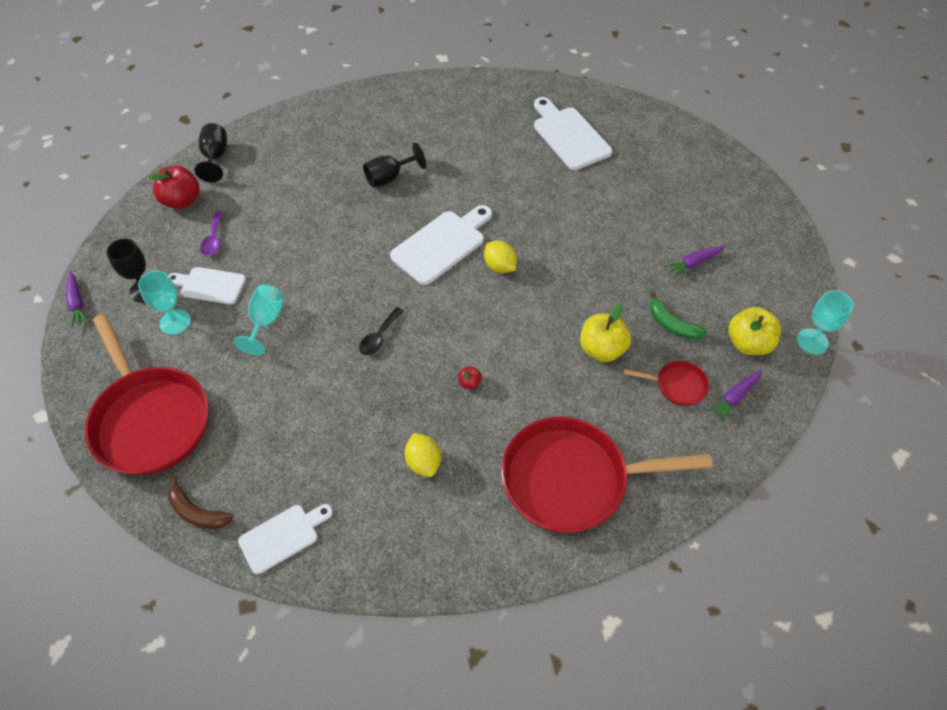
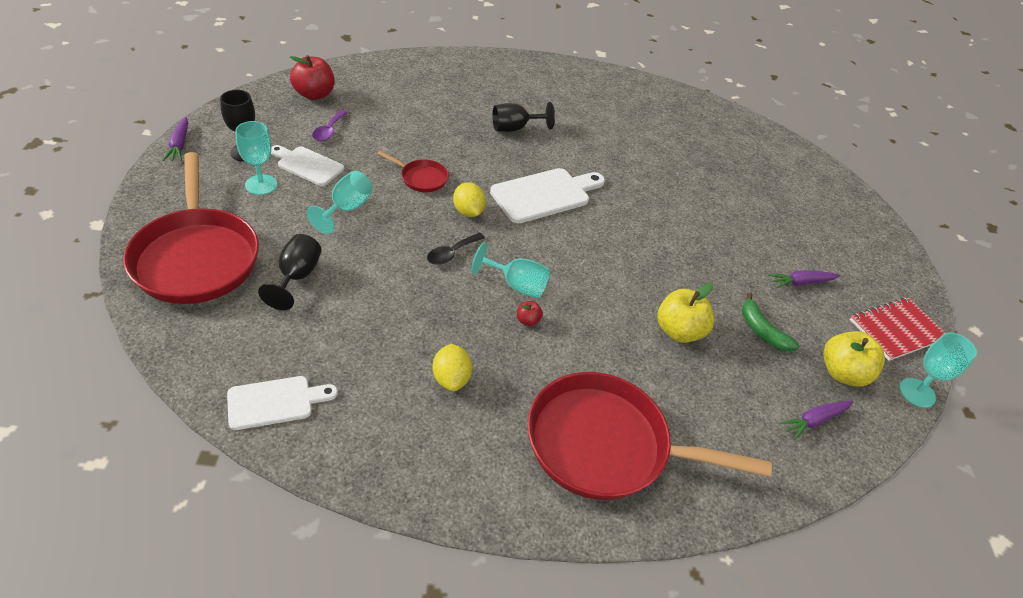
camera: 10 degrees right, 10 degrees down
brown banana [168,476,233,529] -> none
black goblet [195,123,227,182] -> black goblet moved to [258,234,321,310]
yellow lemon [484,241,517,273] -> yellow lemon moved to [453,182,486,217]
white cutting board [534,97,612,170] -> none
red pan [624,361,709,406] -> red pan moved to [377,151,449,192]
none -> turquoise goblet [471,242,550,298]
none -> red notebook [850,297,945,361]

